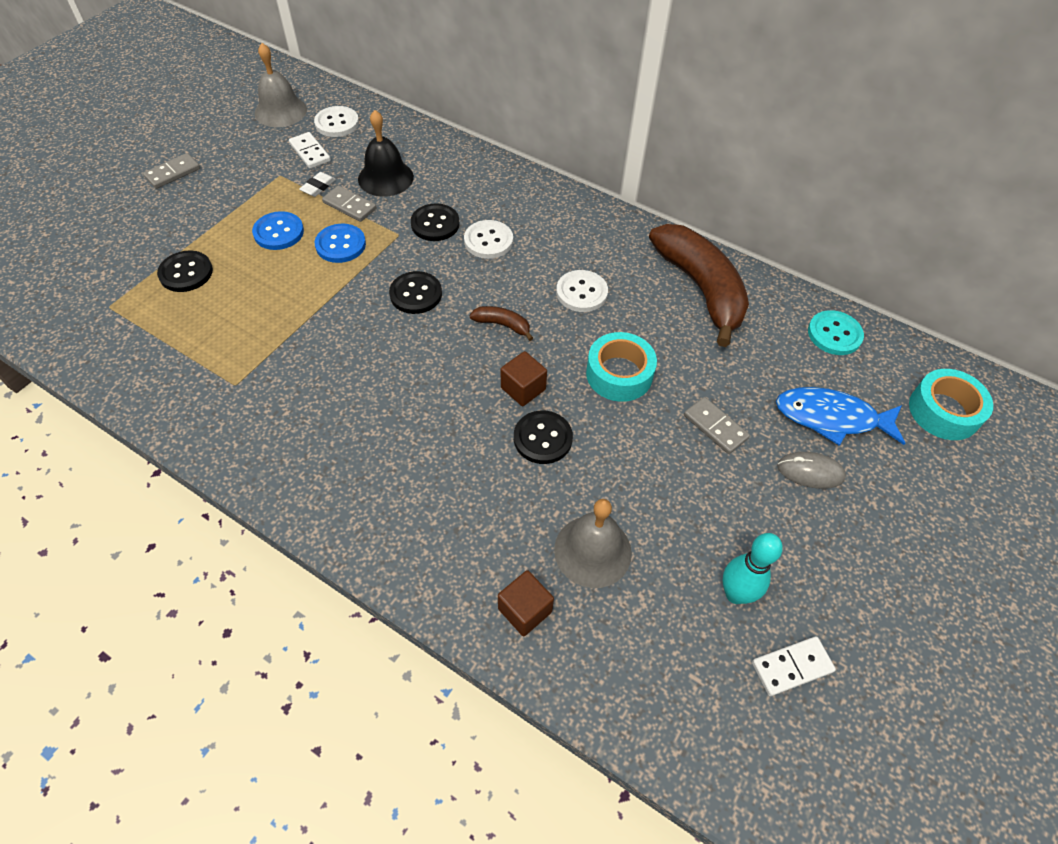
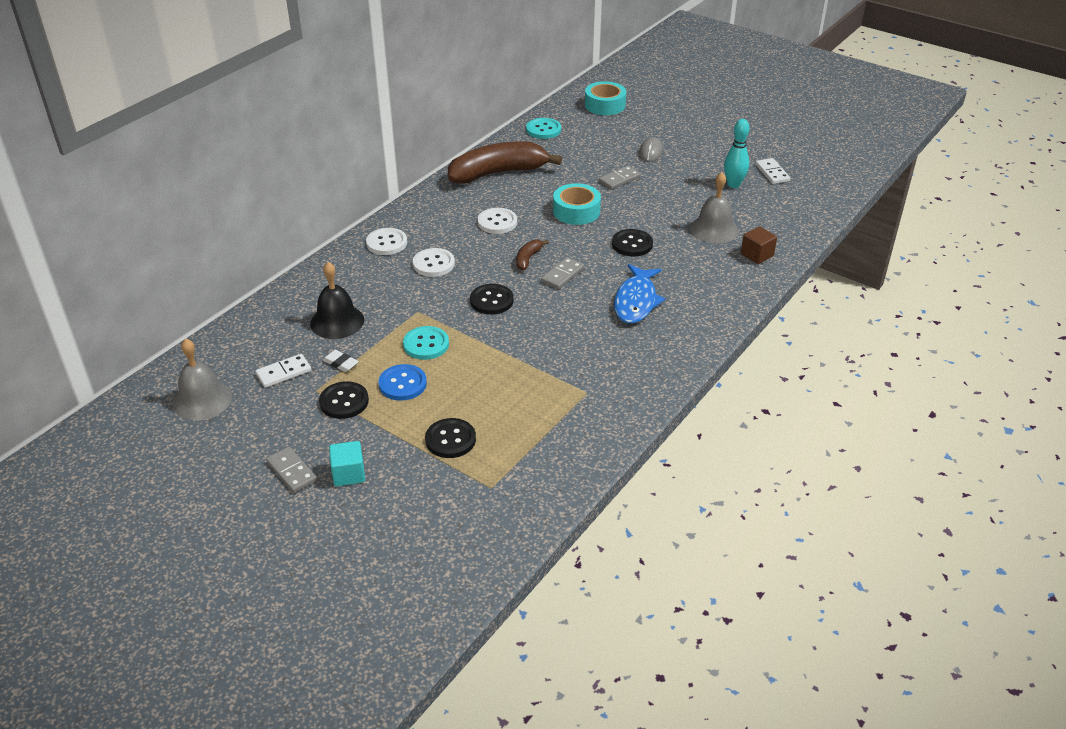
camera: 85 degrees left, 15 degrees down
white button [314,106,359,137] -> white button moved to [366,228,407,255]
blue button [315,224,366,263] -> turquoise button [403,326,449,360]
grey domino [322,186,376,222] -> grey domino moved to [541,257,584,289]
black button [411,203,460,241] -> black button moved to [319,381,369,419]
brown cube [501,351,547,406] -> none
blue fish [776,387,905,446] -> blue fish moved to [614,264,665,323]
none -> turquoise cube [329,441,365,486]

